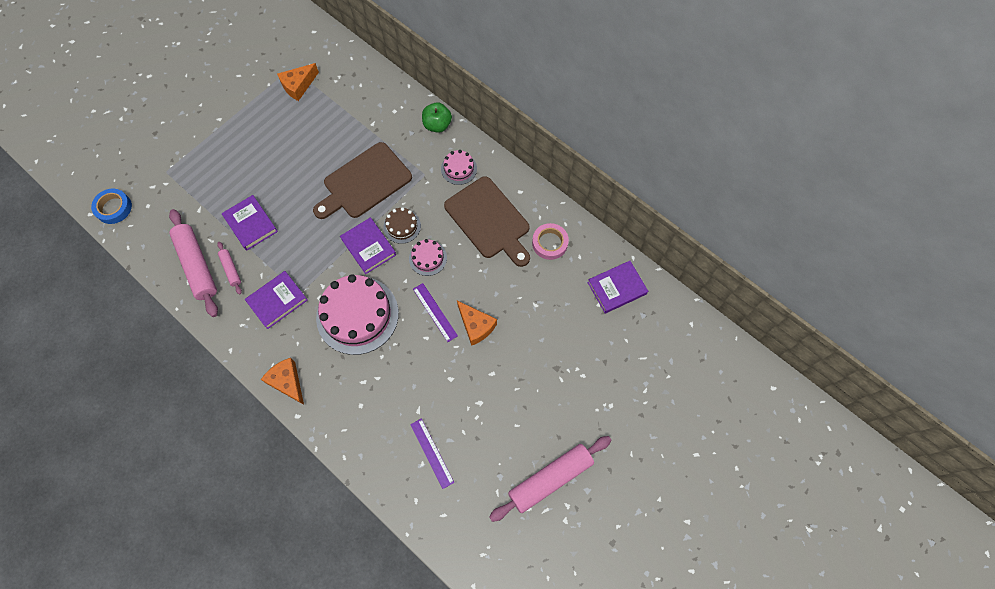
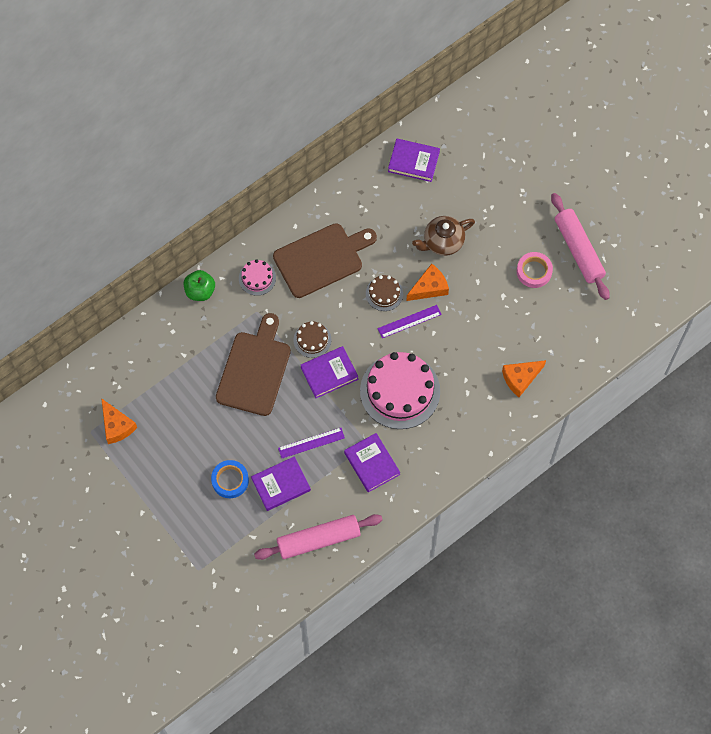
camera: 80 degrees left, 0 degrees up
blue tape [91,188,132,224] -> blue tape moved to [211,460,249,498]
pink rolling pin [217,242,242,295] -> none
orange cheese [261,358,304,405] -> orange cheese moved to [502,360,546,397]
brown cutting board [313,142,412,219] -> brown cutting board turned 135 degrees counterclockwise [216,313,291,416]
pink cake [409,239,447,276] -> none
purple ruler [410,418,454,489] -> purple ruler moved to [278,428,345,458]
pink tape [532,223,569,260] -> pink tape moved to [517,252,553,288]
purple book [588,261,648,314] -> purple book turned 60 degrees counterclockwise [388,139,440,182]
none -> brown cake [366,275,403,311]
none -> brown teapot [412,216,475,256]

